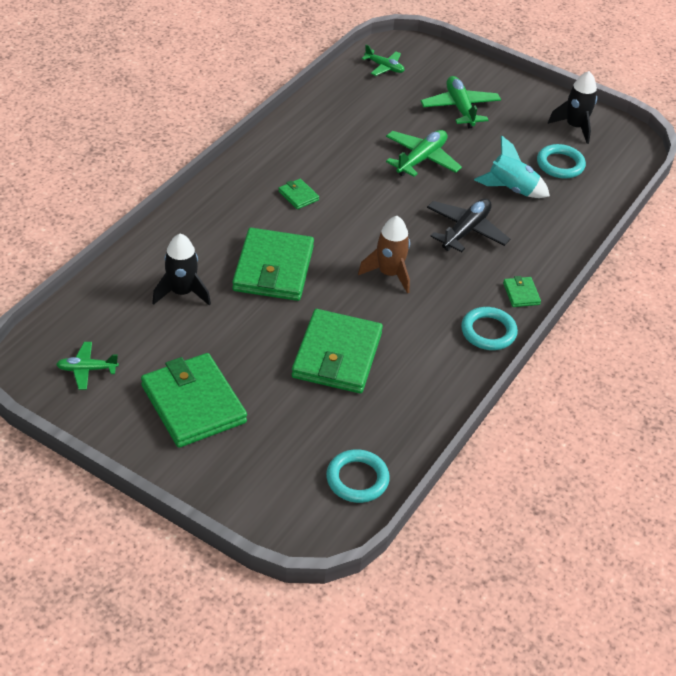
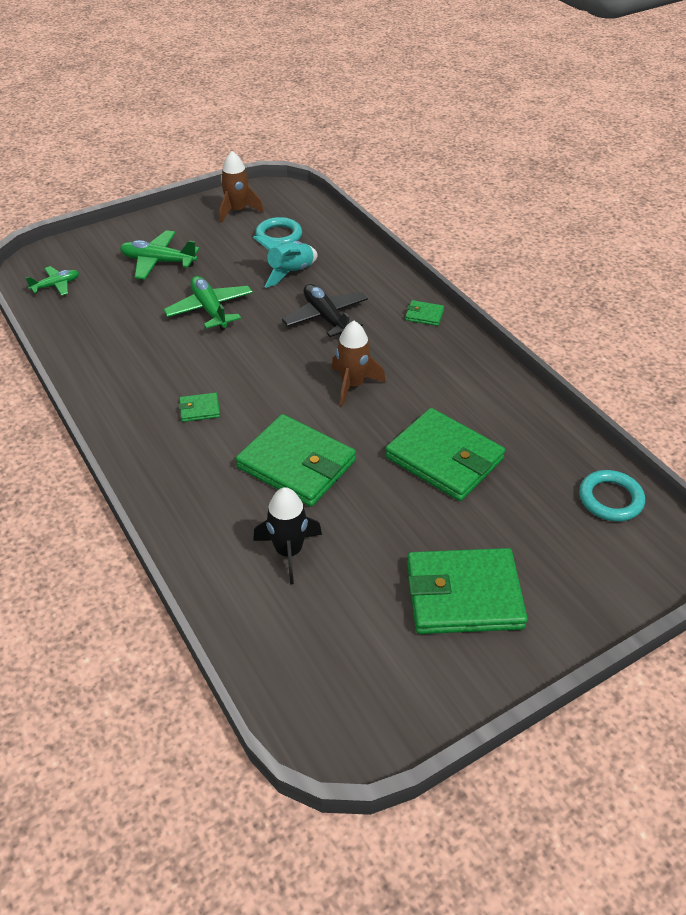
camera: 60 degrees left, 0 degrees up
green plane [56,342,119,390] -> none
turquoise ring [461,307,518,350] -> none
black rocket [548,71,597,144] -> brown rocket [219,151,264,223]

